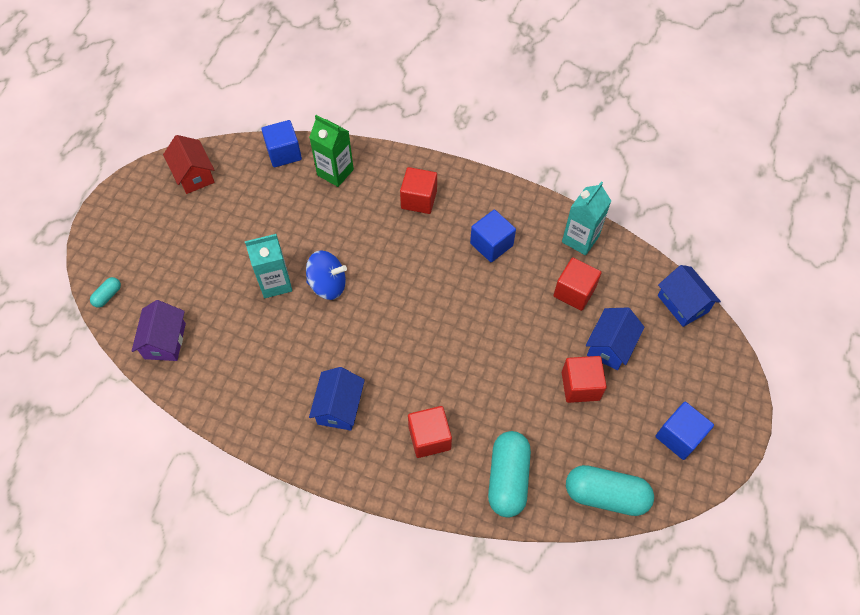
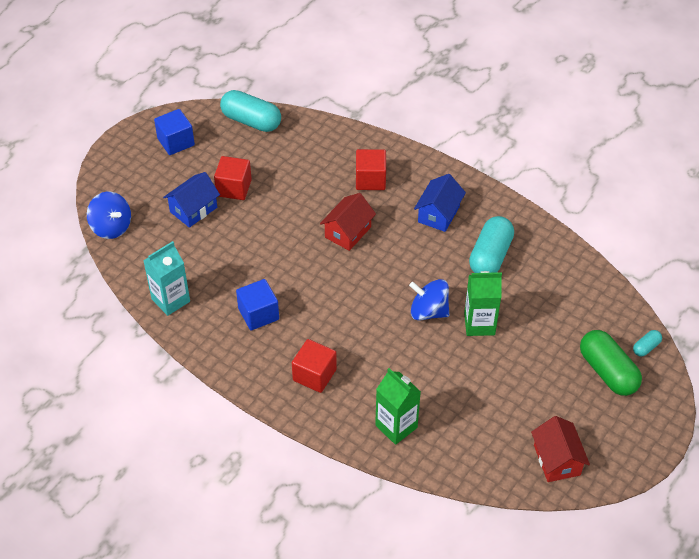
camera: 165 degrees left, 10 degrees down
purple house [132,300,186,361] -> none
turquoise carton [245,234,292,298] -> green carton [464,271,502,336]
blue cube [261,120,302,167] -> none
turquoise capsule [488,431,531,517] -> turquoise capsule moved to [469,216,514,273]
red cube [553,257,601,311] -> none
blue house [658,265,721,327] -> blue spinning top [87,192,131,239]
none -> red house [320,193,376,251]
none -> green capsule [580,330,642,396]

